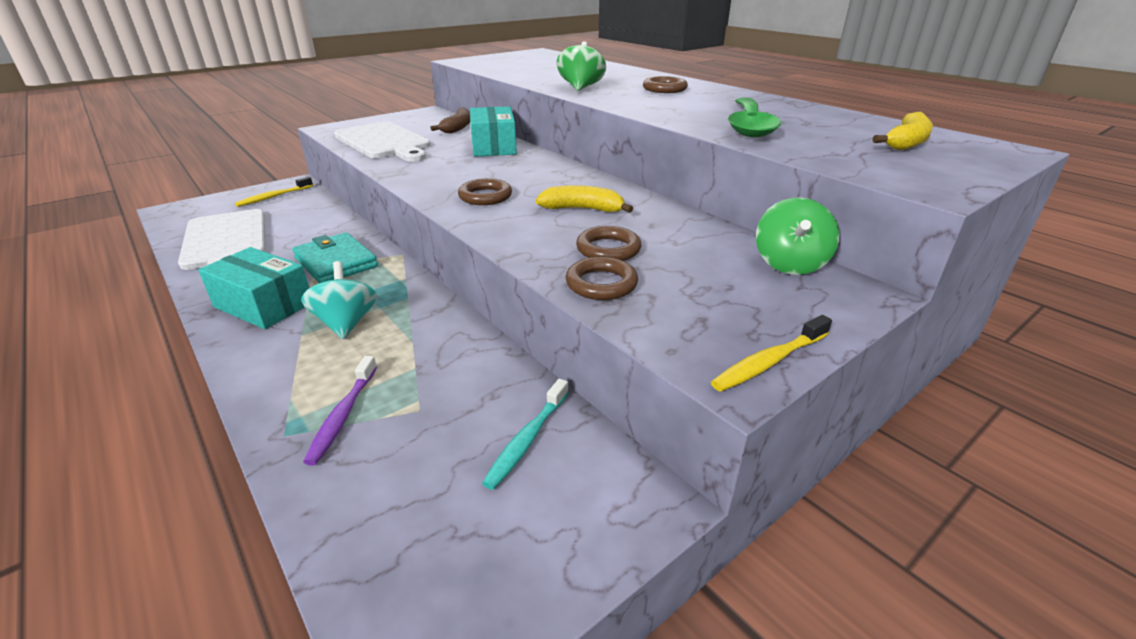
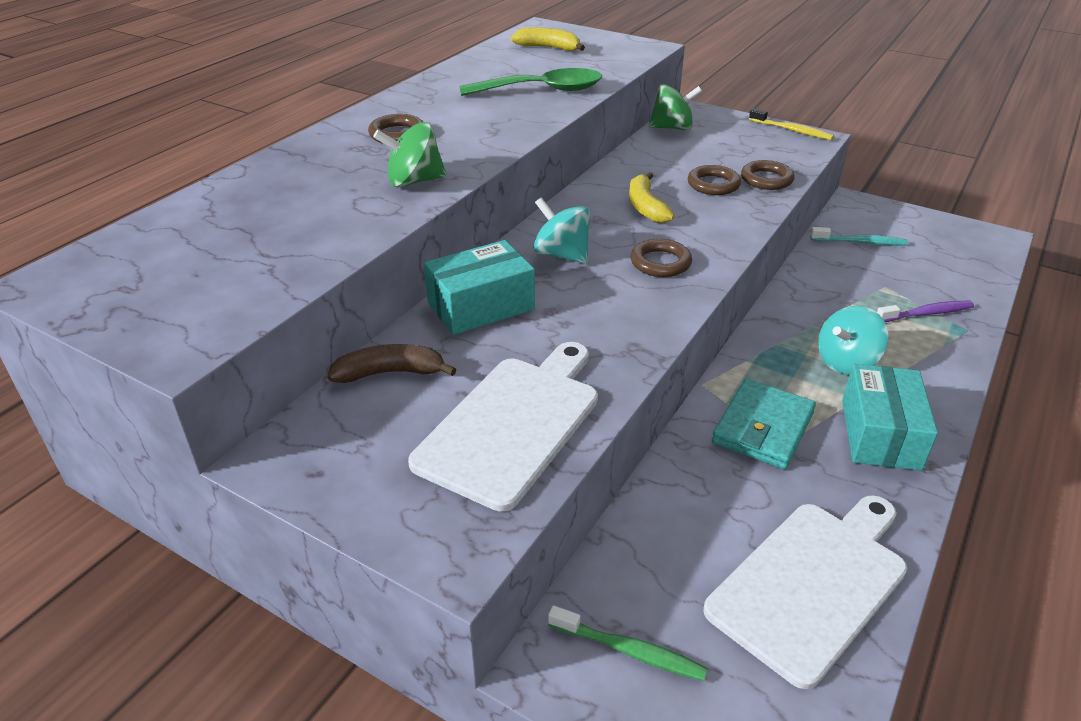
camera: 110 degrees left, 5 degrees up
yellow toothbrush [235,177,313,207] -> green toothbrush [548,605,707,681]
none -> turquoise spinning top [533,197,590,264]

